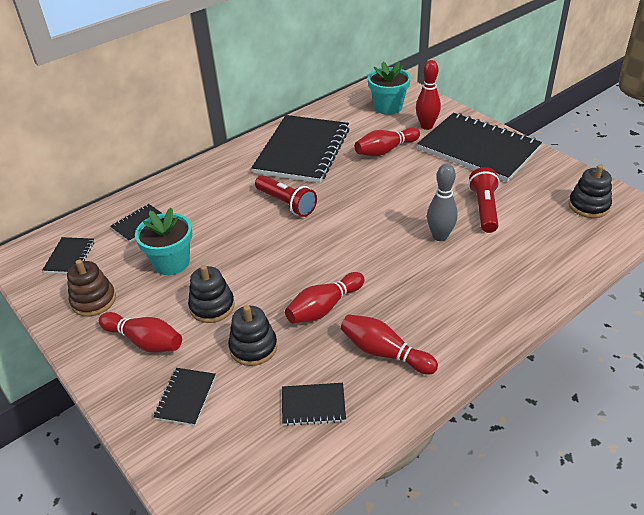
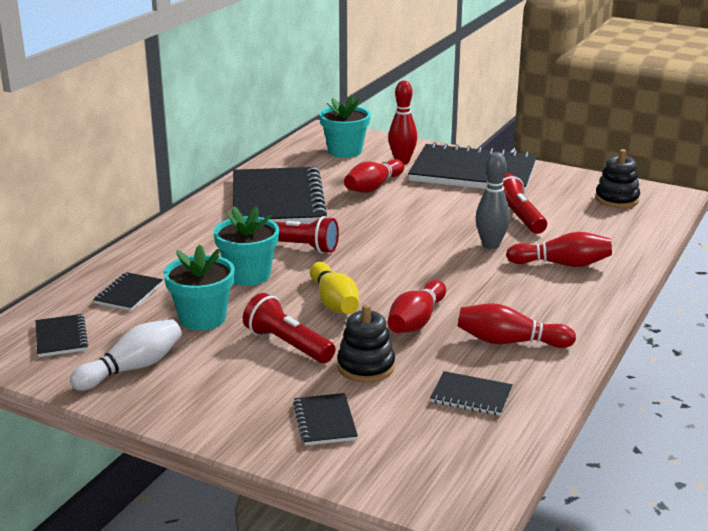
camera: 25 degrees left, 15 degrees down
brown stacking toy [67,260,116,317] -> white bowling pin [70,319,182,391]
red bowling pin [99,312,182,353] -> red bowling pin moved to [506,232,612,267]
black stacking toy [188,265,235,323] -> red flashlight [243,293,335,363]
black notebook [282,383,346,426] -> black notebook turned 45 degrees clockwise [430,371,513,416]
none -> turquoise flower pot [213,206,279,286]
none -> yellow bowling pin [310,262,359,314]

